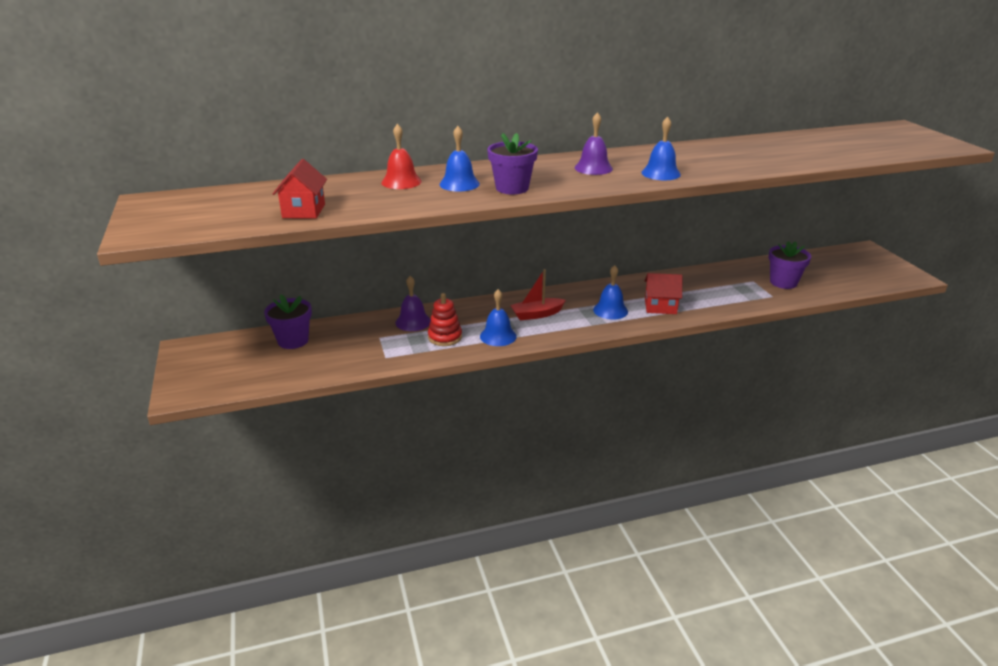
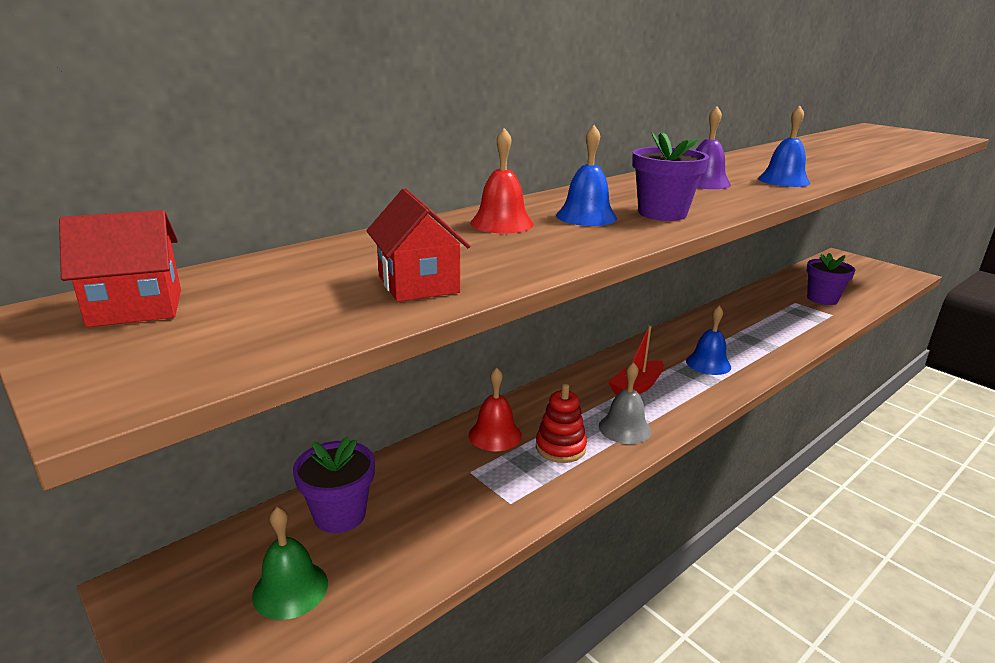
camera: 25 degrees left, 5 degrees down
purple bell [395,276,431,331] -> red bell [469,368,522,451]
blue bell [480,289,517,346] -> grey bell [599,362,651,444]
red house [645,273,682,314] -> red house moved to [59,210,181,327]
none -> green bell [252,507,328,620]

